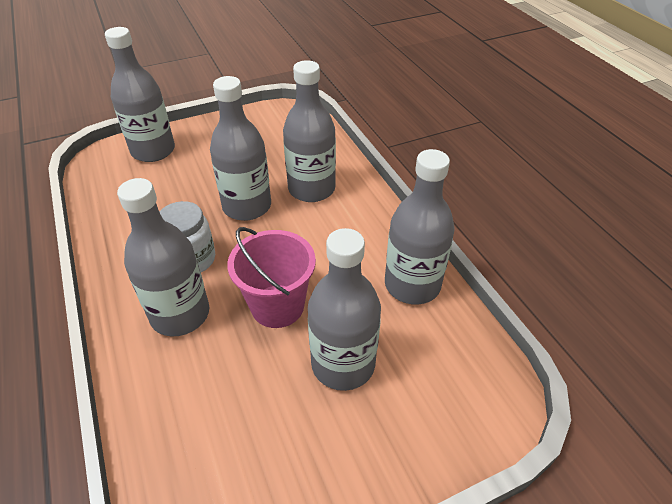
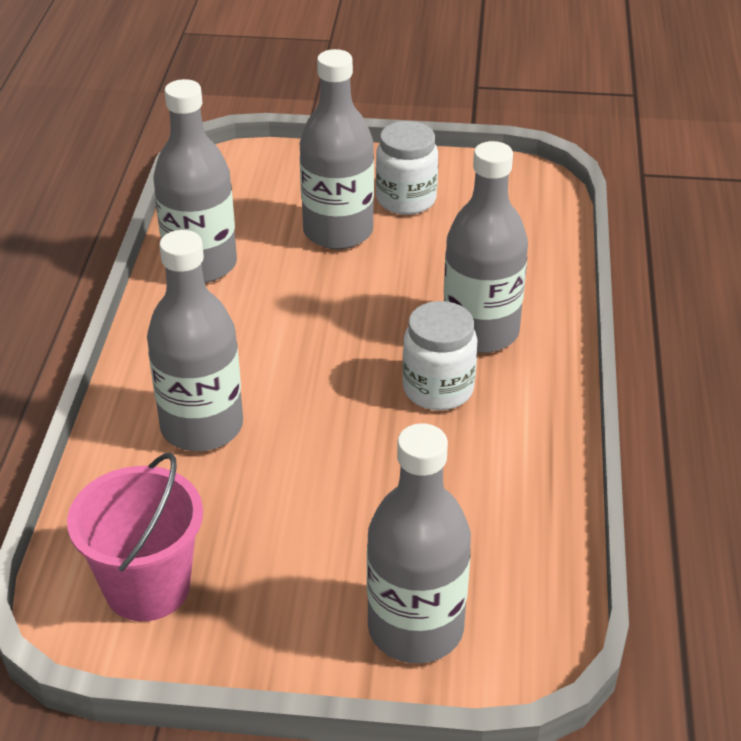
camera: 150 degrees left, 5 degrees down
grey bottle [210,76,271,221] -> none
pink bucket [227,227,316,328] -> pink bucket moved to [67,453,203,621]
none -> white jar [376,121,438,215]

